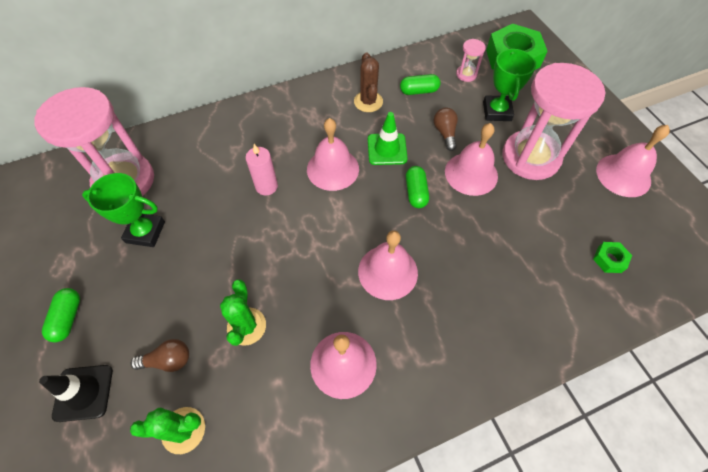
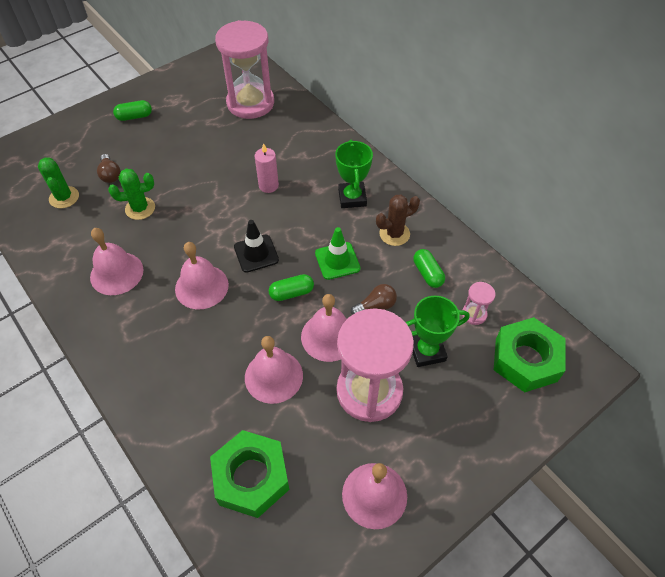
camera: 75 degrees right, 5 degrees down
black traffic cone [39,365,113,422] -> black traffic cone moved to [234,220,279,273]
green trophy [82,173,165,247] -> green trophy moved to [335,140,373,208]
pink bell [307,118,359,191] -> pink bell moved to [245,336,303,404]
green nut [593,242,632,273] -> green nut [210,430,289,518], size x2.25

